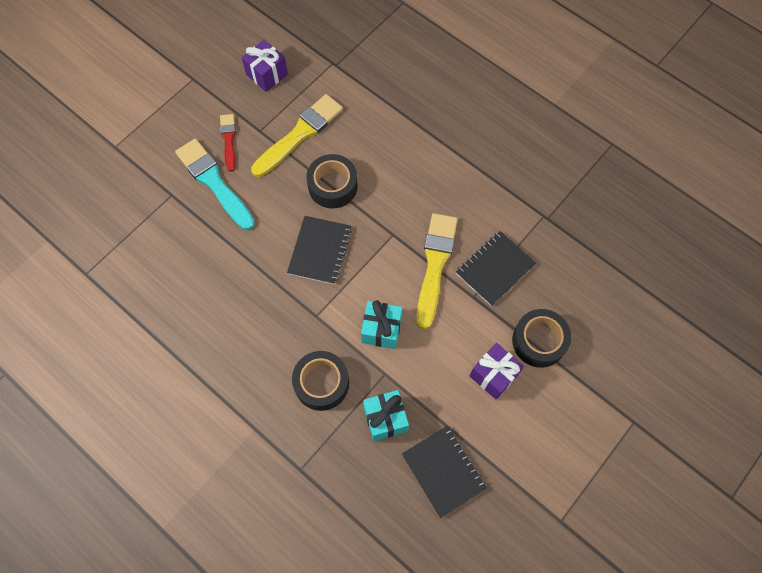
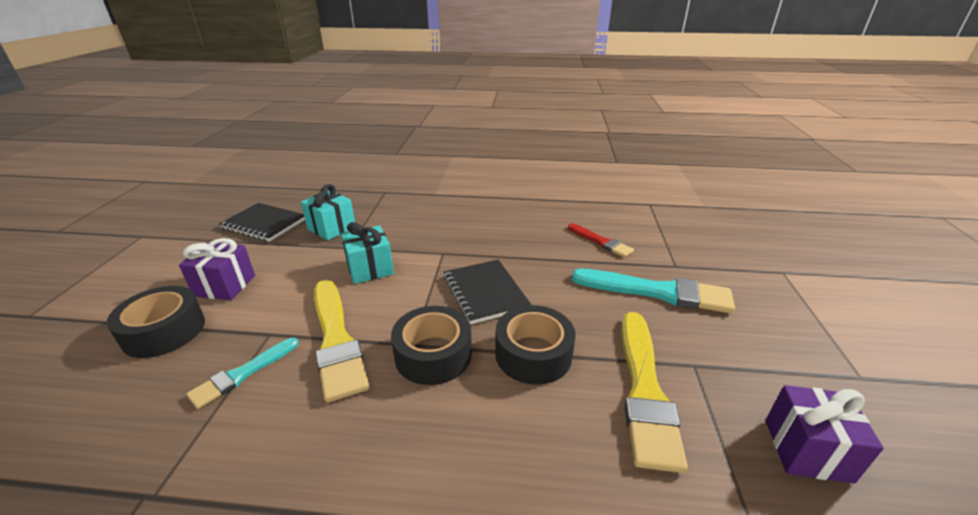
camera: 145 degrees right, 35 degrees down
red brush [220,114,236,172] -> red brush moved to [568,223,634,258]
black tape [292,351,349,411] -> black tape moved to [391,306,472,385]
black notebook [456,231,536,306] -> turquoise brush [186,338,299,409]

